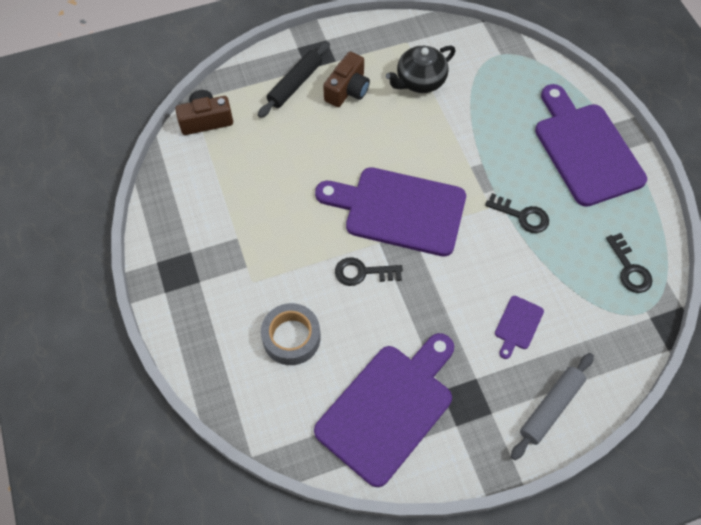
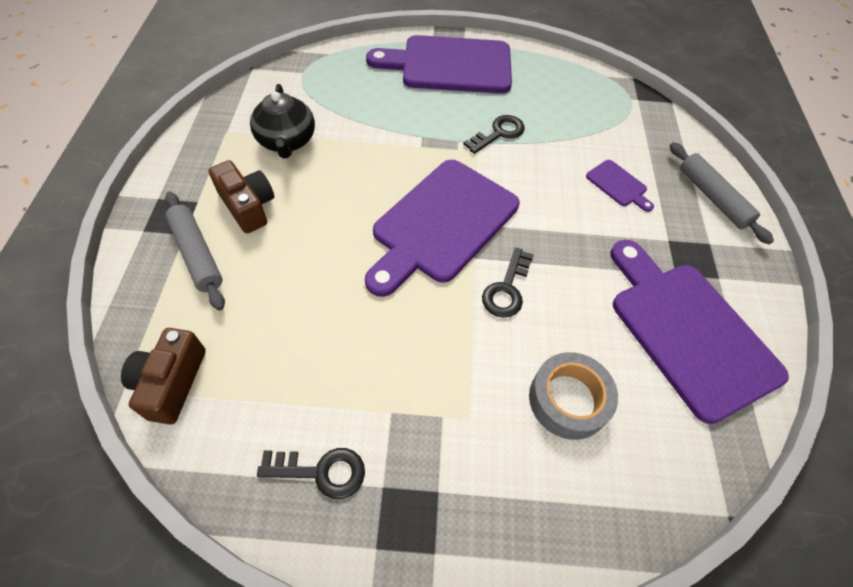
camera: 70 degrees left, 5 degrees down
black rolling pin [258,42,330,118] -> grey rolling pin [165,192,225,311]
black key [606,233,653,293] -> black key moved to [257,448,365,499]

